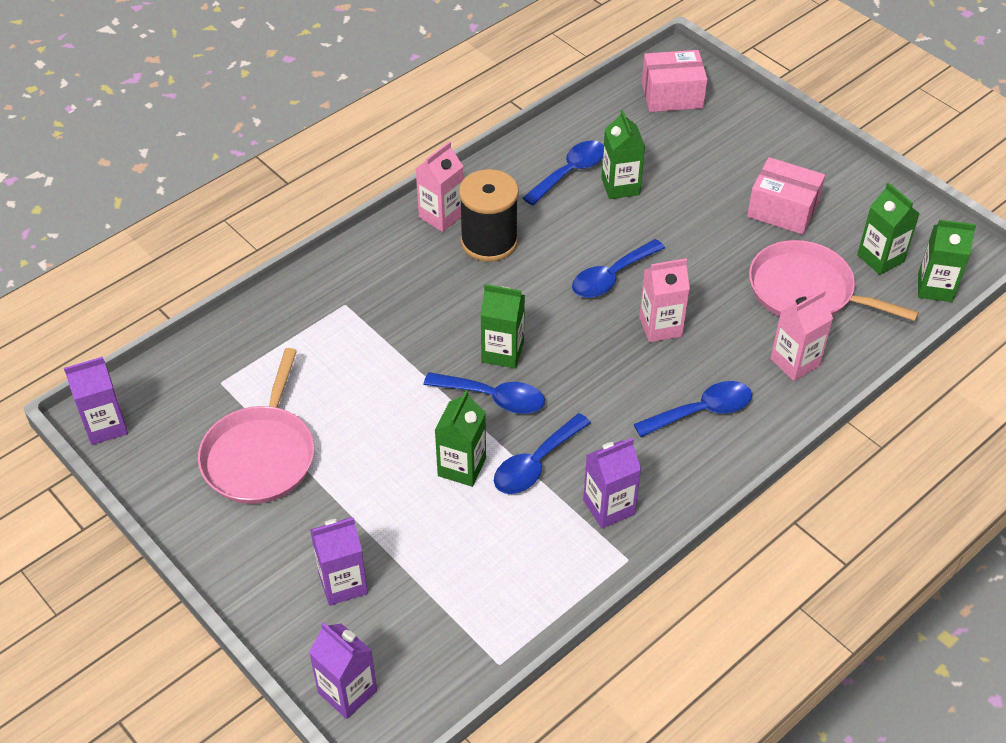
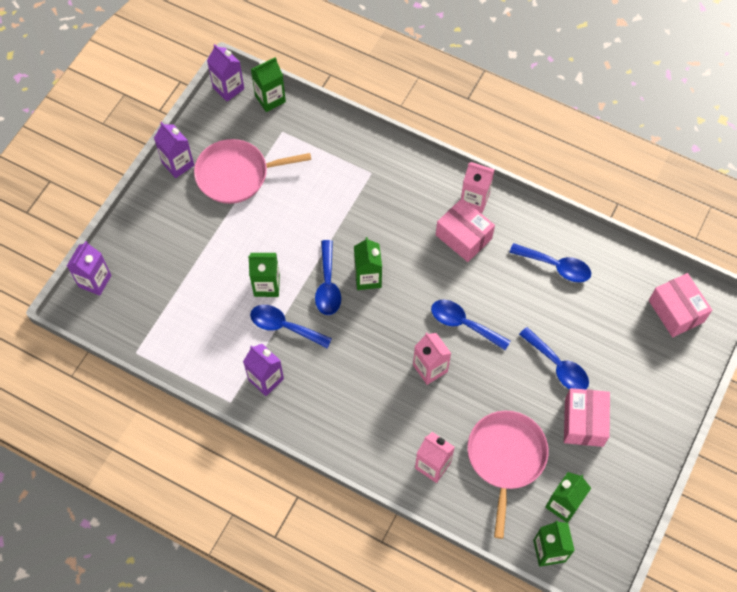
camera: 70 degrees right, 15 degrees up
purple carton [310,517,368,606] -> purple carton moved to [154,122,194,178]
black spool [459,169,519,262] -> pink box [436,198,495,262]
green carton [601,110,645,199] -> green carton moved to [251,57,286,112]
blue spoon [634,381,752,437] -> blue spoon moved to [519,327,589,389]

